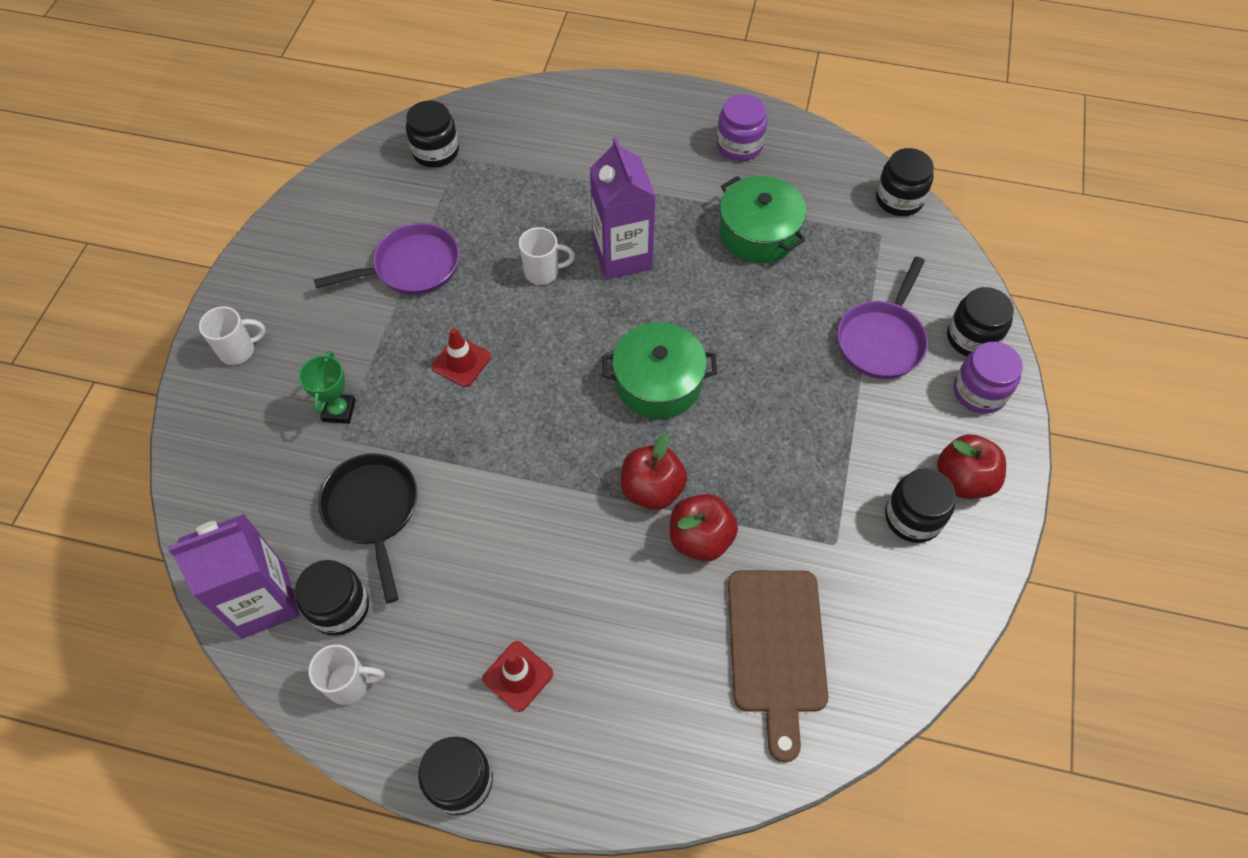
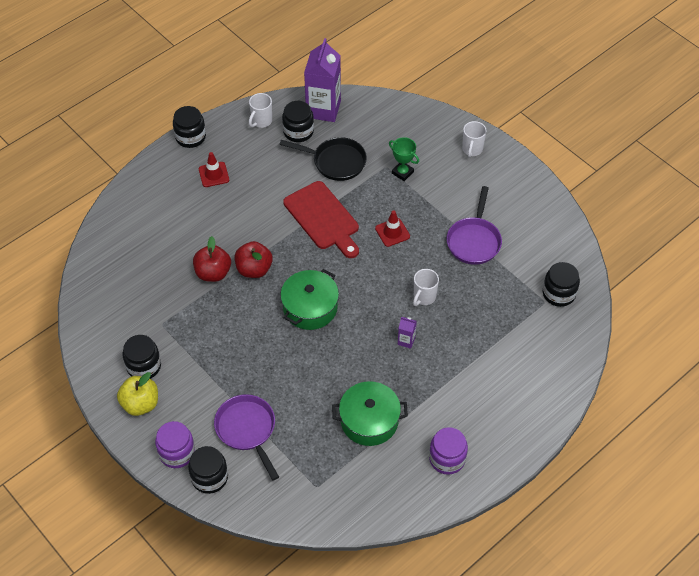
camera: 125 degrees right, 5 degrees down
purple carton [590,136,656,280] -> purple carton [398,317,417,349], size x0.43
brown cutting board [728,570,828,762] -> none
black jar [876,148,934,216] -> none
red apple [937,434,1006,499] -> yellow apple [117,372,158,416]
none -> red cutting board [283,181,359,258]

